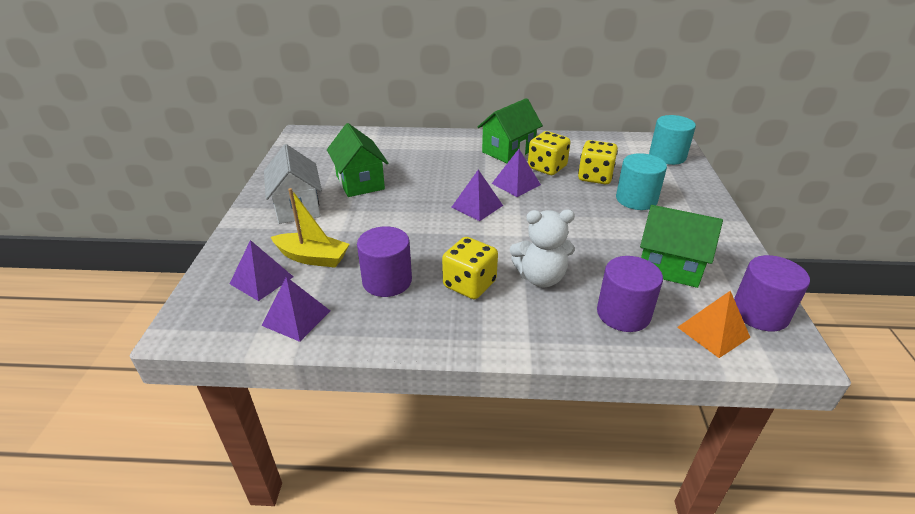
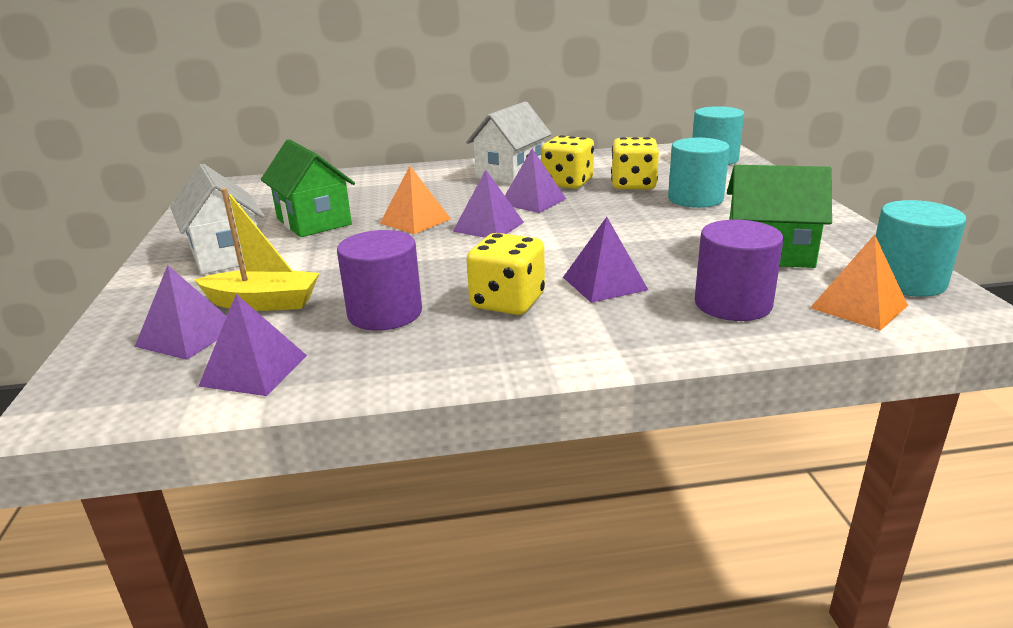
camera: 10 degrees left, 10 degrees down
green house [478,98,543,163] -> white house [466,102,552,184]
white teddy bear [510,209,575,287] -> purple pyramid [563,217,648,303]
purple cylinder [734,255,810,331] -> turquoise cylinder [876,200,966,297]
none -> orange pyramid [380,166,451,234]

